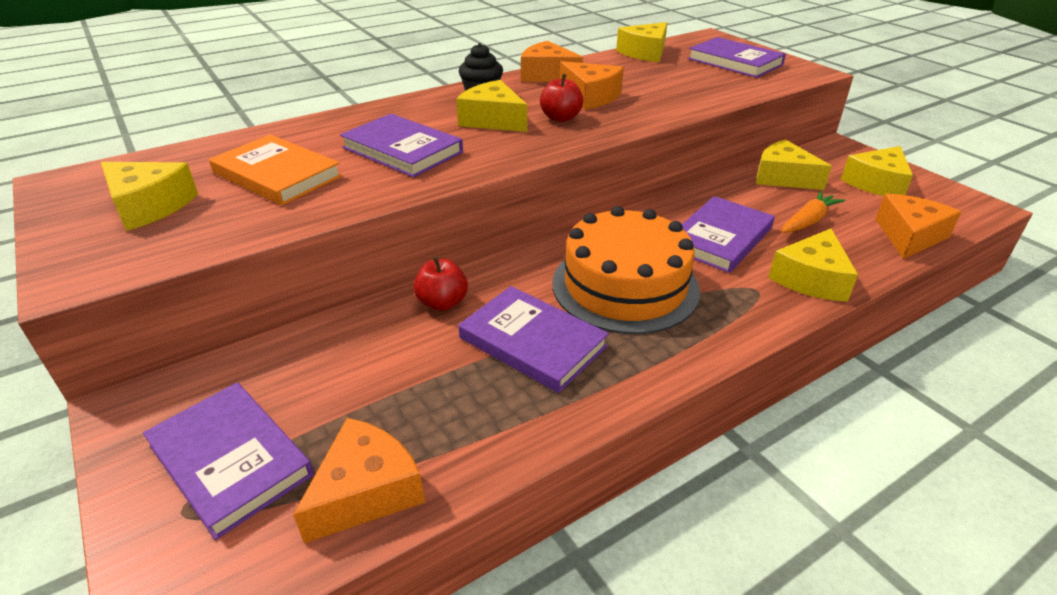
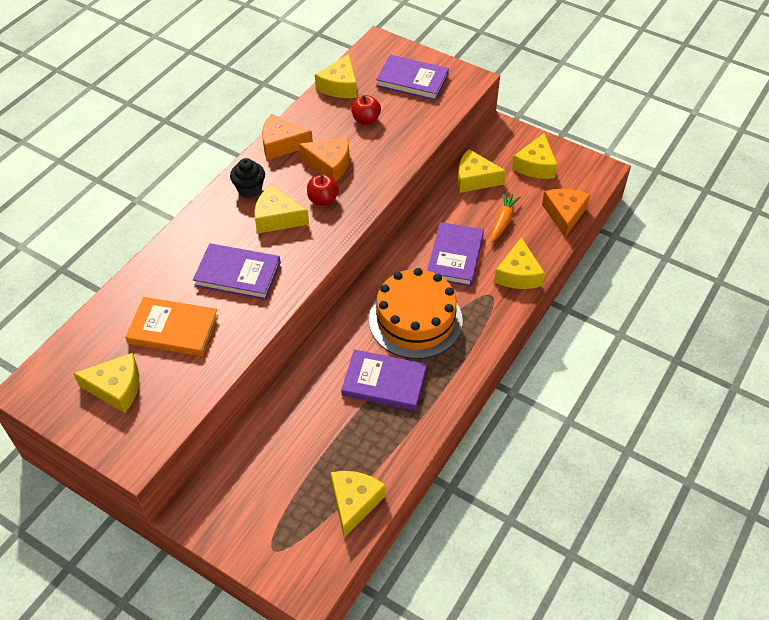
camera: 25 degrees left, 15 degrees up
purple book [143,383,314,540] -> none
orange cheese [293,418,425,544] -> yellow cheese [331,471,386,537]
red apple [413,256,468,311] -> red apple moved to [351,95,381,125]

